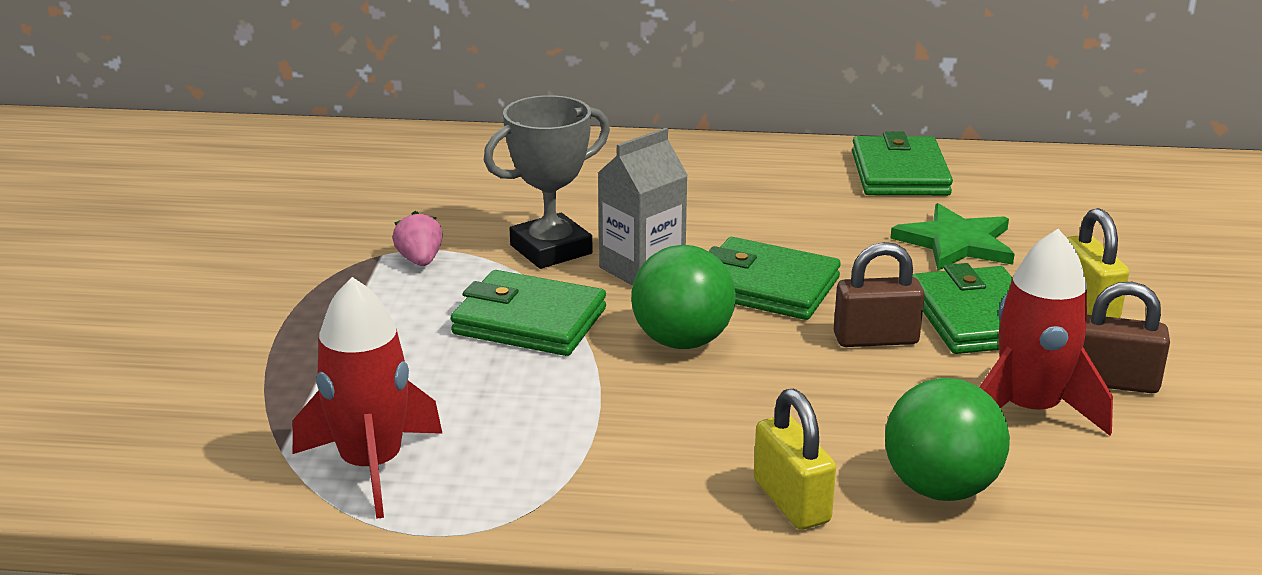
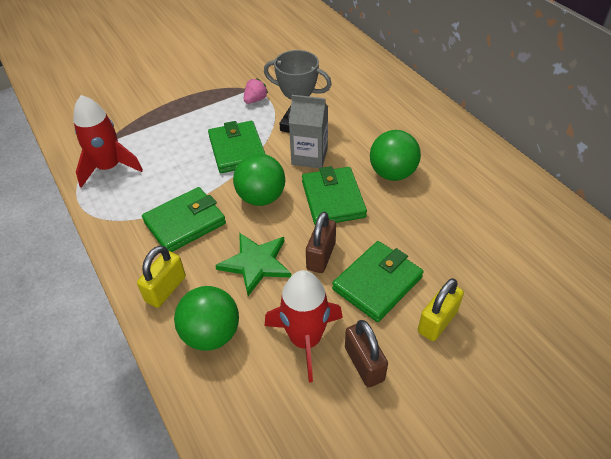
camera: 55 degrees right, 20 degrees up
brown padlock [834,242,925,347] -> brown padlock turned 60 degrees clockwise [306,211,336,273]
green wallet [852,131,953,196] -> green wallet moved to [142,187,226,252]
green star [890,203,1014,270] -> green star moved to [215,233,291,296]
none -> green ball [370,130,421,181]

